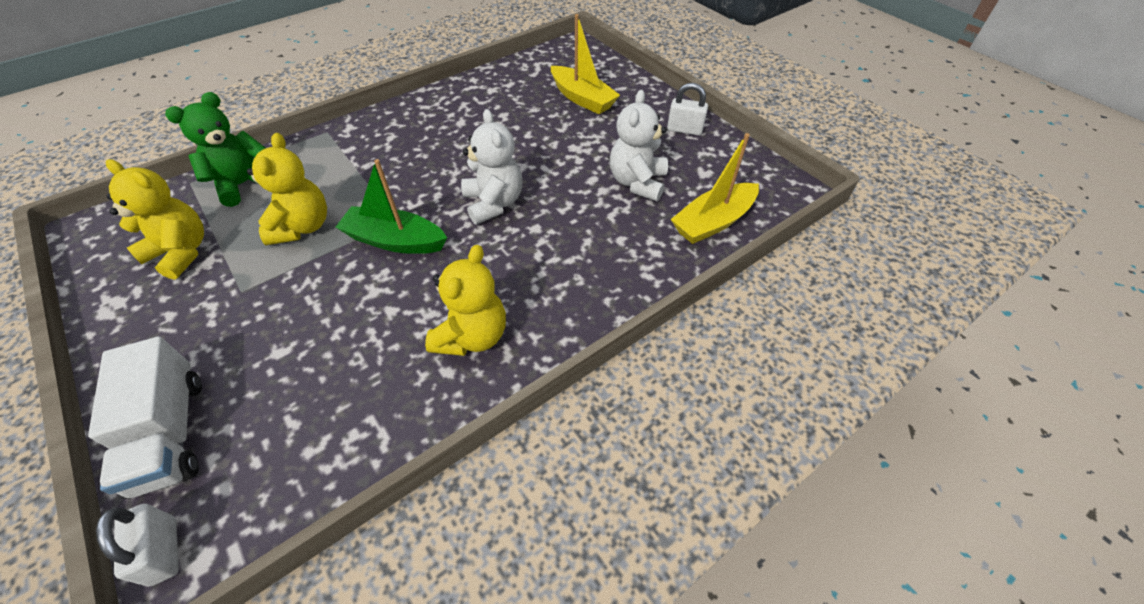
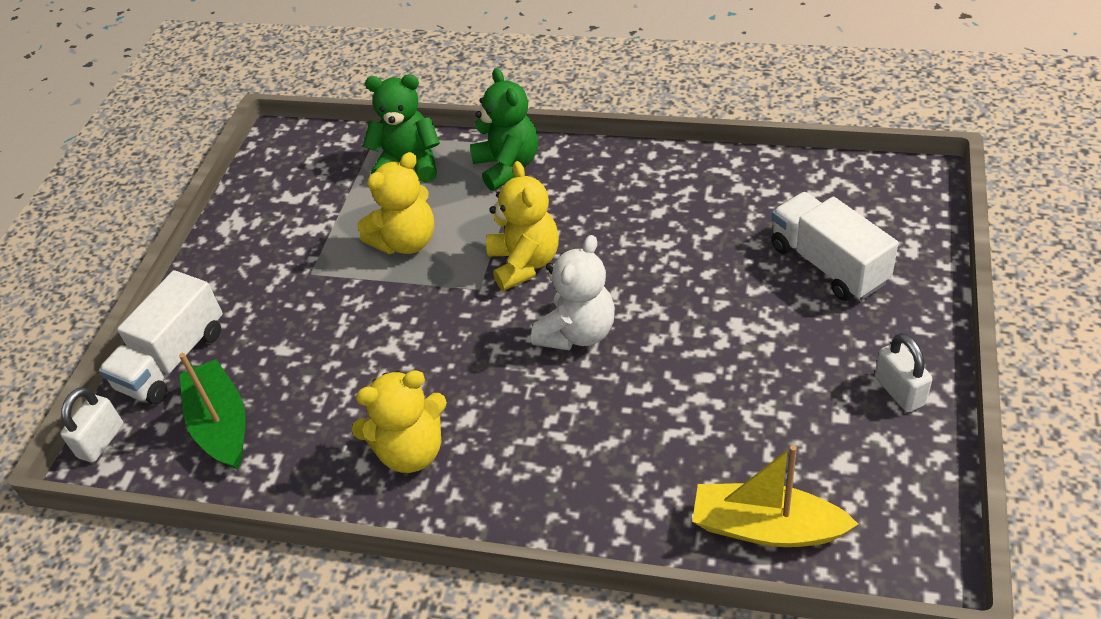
camera: 55 degrees right, 5 degrees down
yellow teddy bear [106,159,204,280] -> yellow teddy bear moved to [486,161,559,291]
green boat [336,159,447,254] -> green boat moved to [179,353,245,470]
yellow boat [551,14,620,114] -> white truck [771,192,898,301]
white teddy bear [610,90,668,201] -> none
none -> green teddy bear [470,68,538,191]

